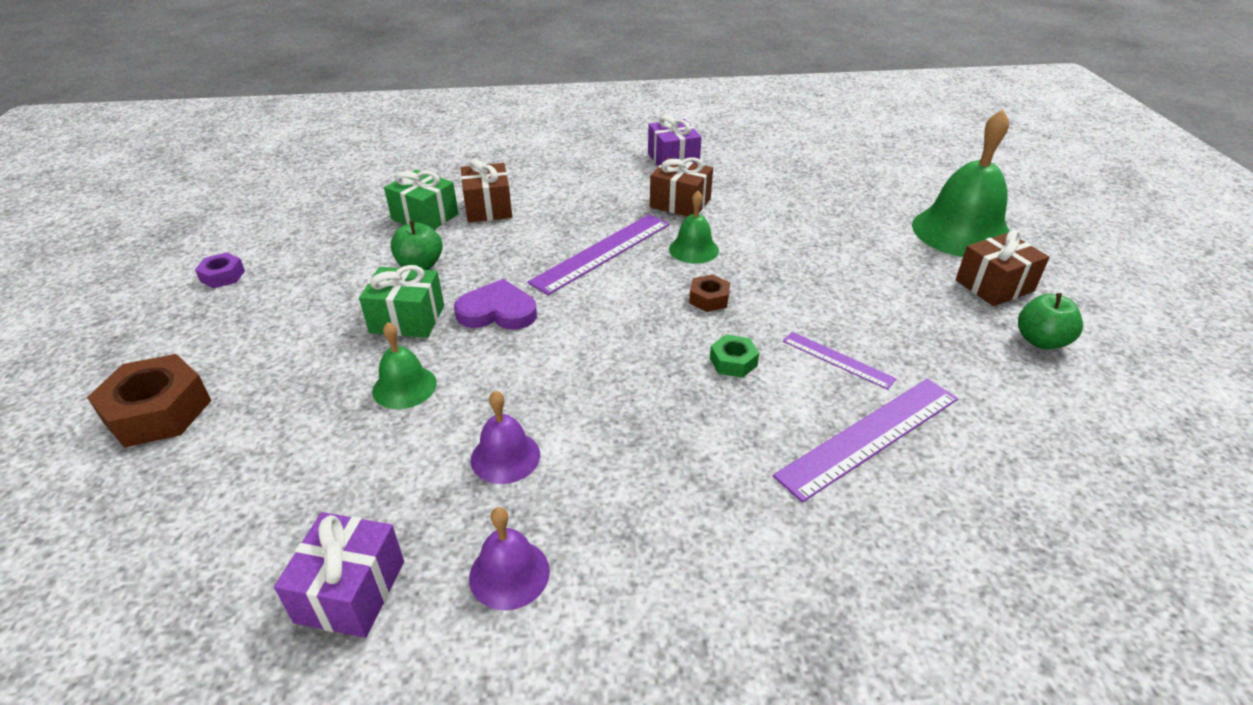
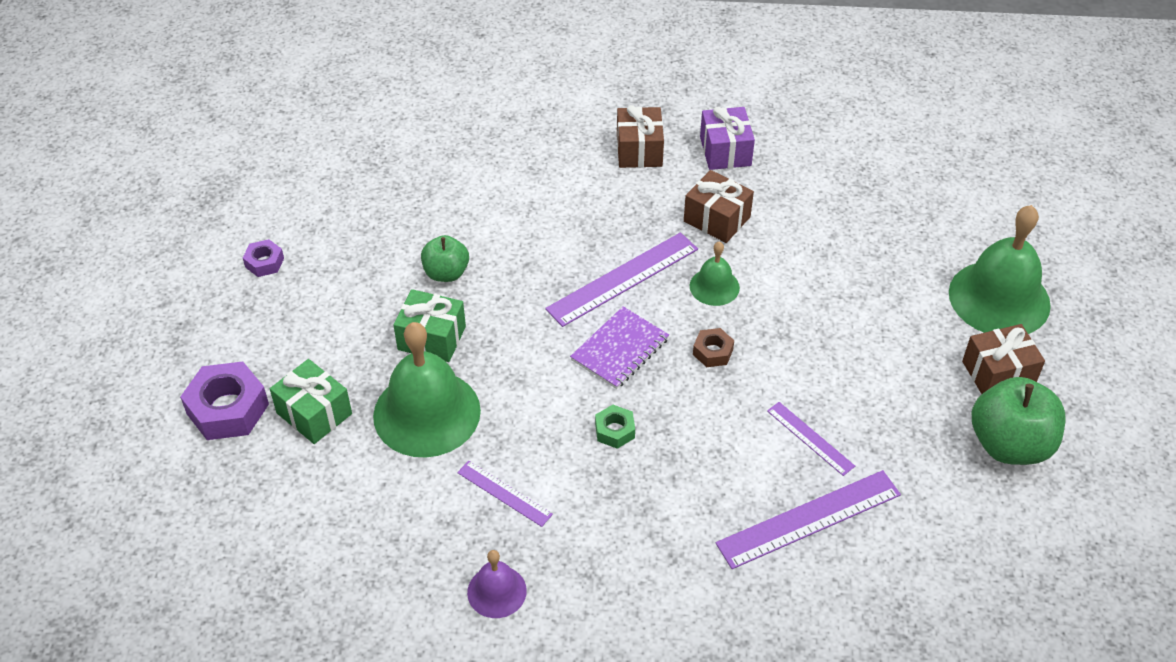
camera: 10 degrees right, 10 degrees up
brown nut [87,354,212,448] -> purple nut [180,361,269,440]
purple gift [274,512,404,638] -> none
green bell [372,322,437,409] -> green bell [373,322,481,457], size x1.99
green gift [384,170,458,230] -> green gift moved to [270,359,352,444]
purple heart [454,279,537,330] -> none
brown gift [461,159,512,223] -> brown gift moved to [617,105,664,168]
purple bell [471,391,540,484] -> purple ruler [457,461,553,527]
green nut [710,334,759,378] -> green nut moved to [595,405,635,449]
green apple [1018,293,1083,349] -> green apple [972,377,1066,465], size x1.69
none -> purple notebook [570,306,669,389]

